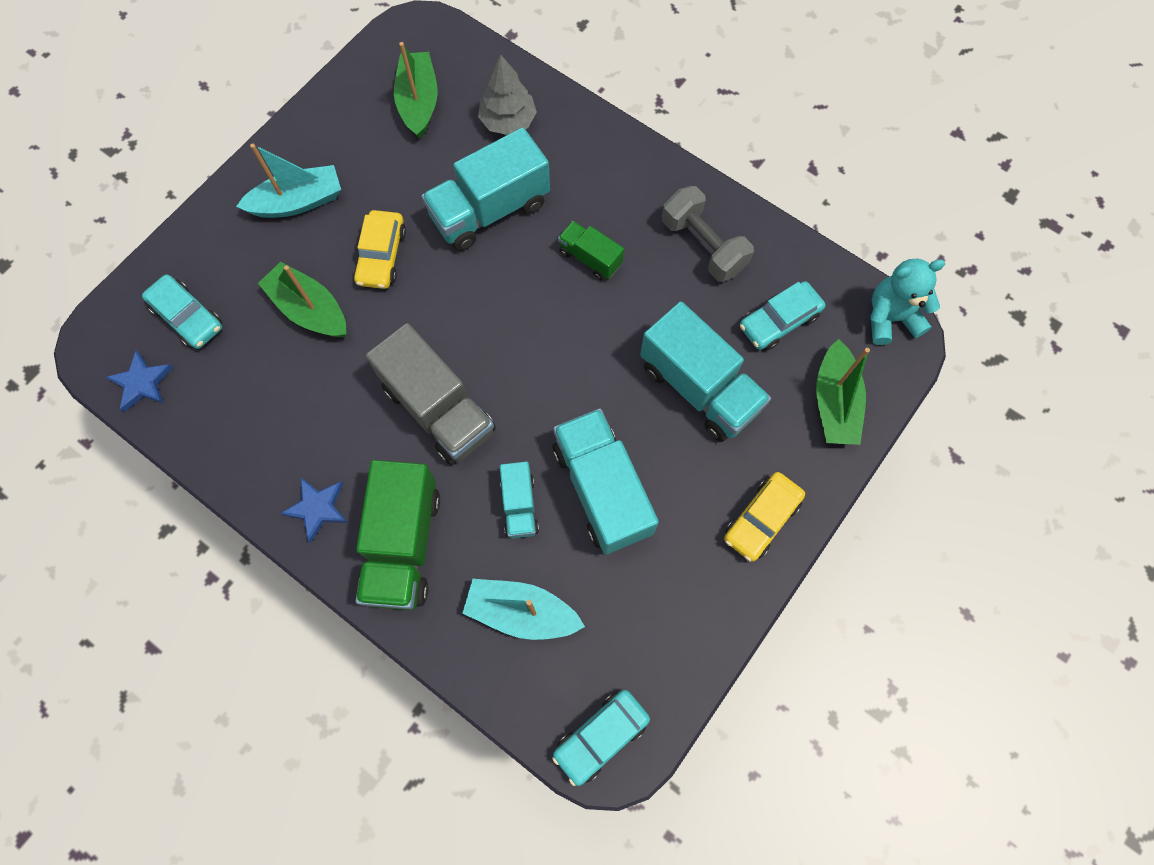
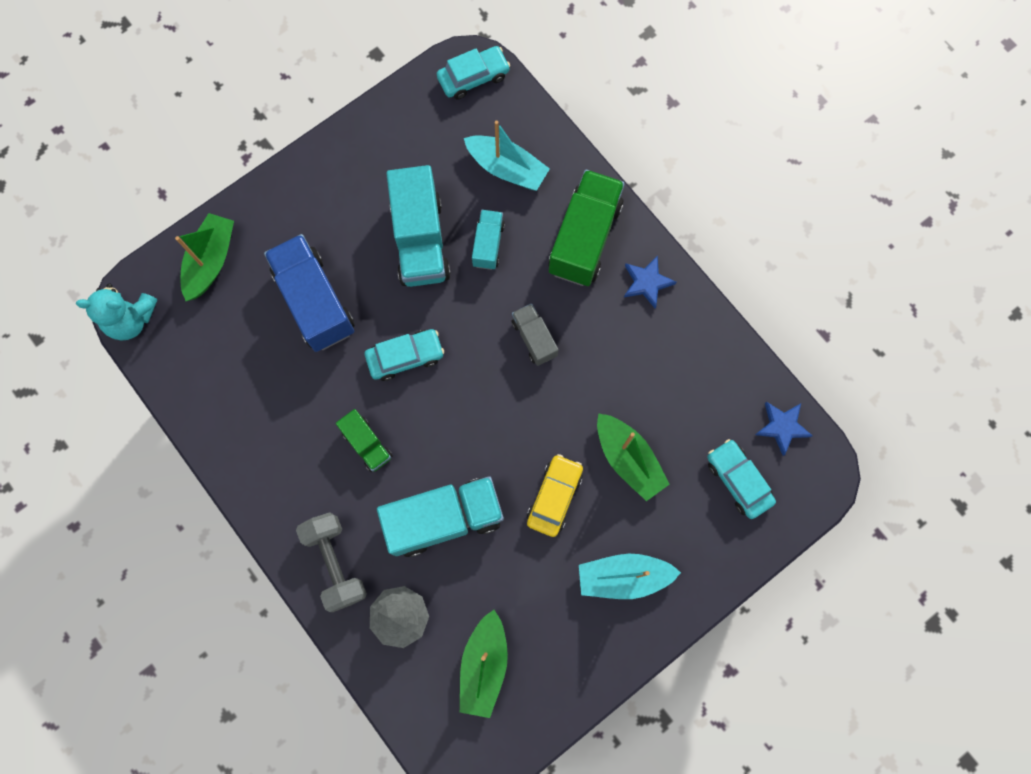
camera: 165 degrees left, 5 degrees up
grey truck [366,323,496,465] -> grey truck [512,304,559,366], size x0.53
turquoise truck [640,301,771,442] -> blue truck [264,234,355,352]
grey dumbbell [662,186,754,282] -> grey dumbbell moved to [296,512,367,612]
yellow car [724,472,805,562] -> none
turquoise car [740,281,825,350] -> turquoise car moved to [365,329,444,381]

